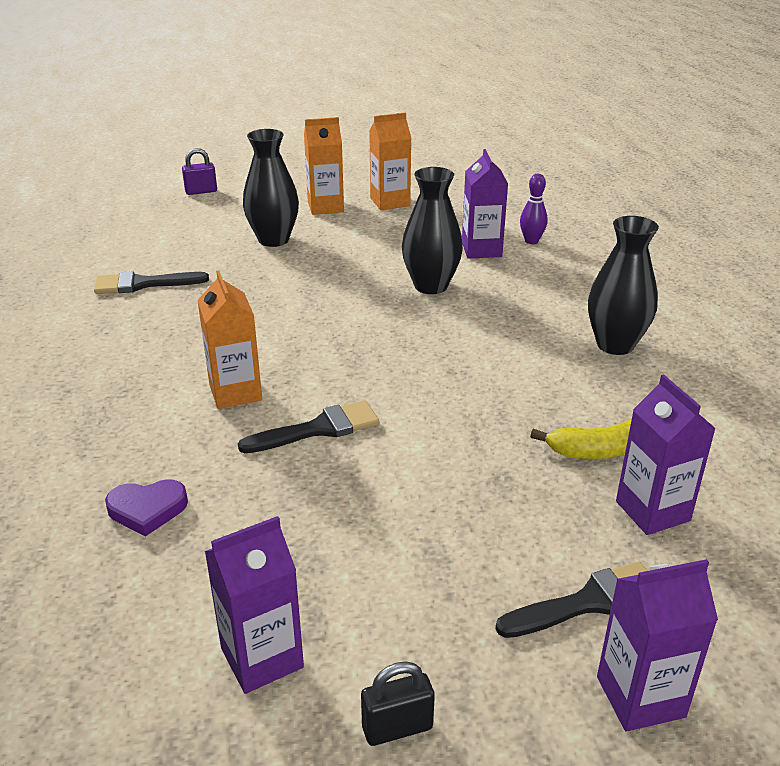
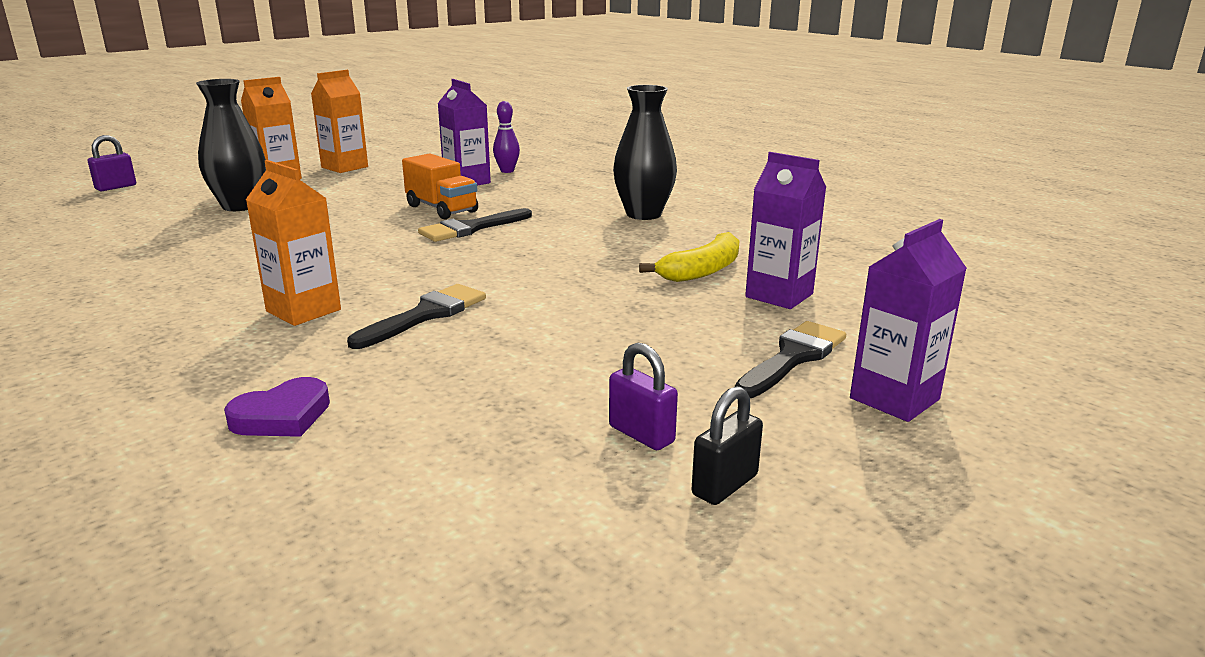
camera: 30 degrees left, 10 degrees down
black brush [94,271,209,294] -> black brush moved to [418,208,532,242]
purple carton [205,516,304,694] -> none
black vase [402,167,463,294] -> orange truck [402,153,478,219]
none -> purple padlock [609,343,678,450]

